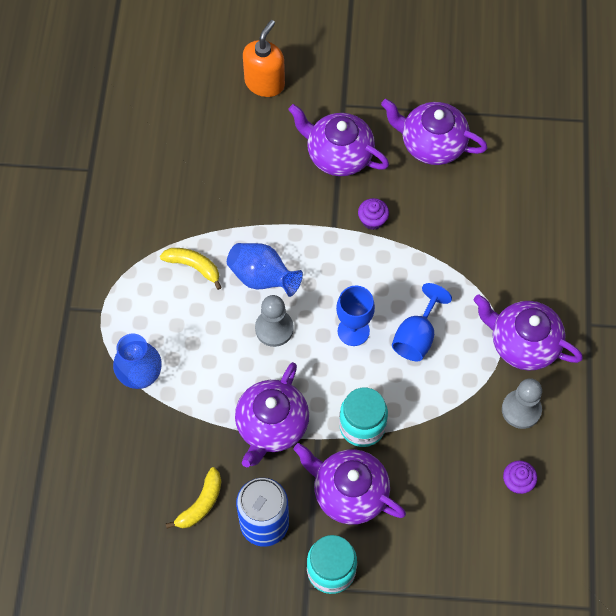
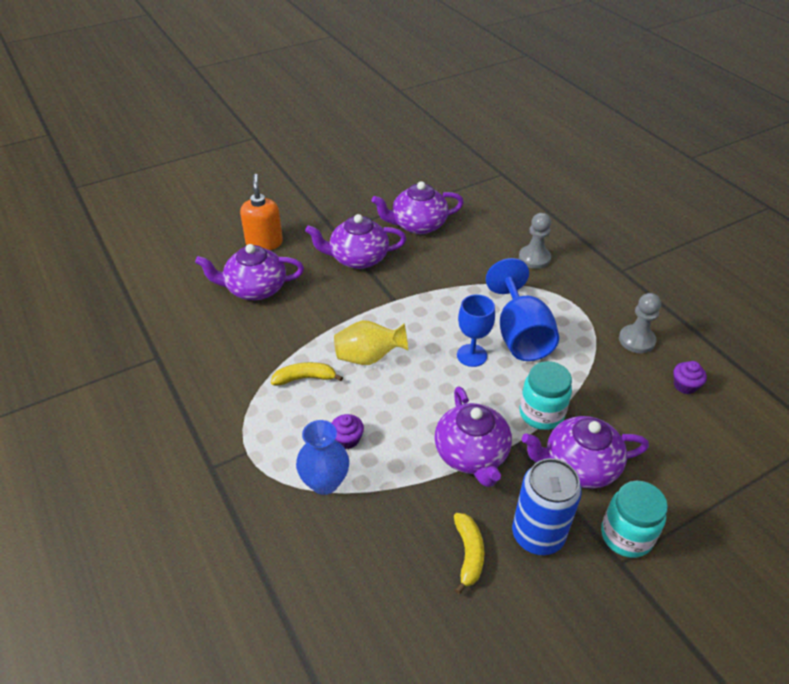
camera: 35 degrees left, 20 degrees down
blue vase [227,243,303,297] -> yellow vase [334,320,408,365]
grey pawn [255,295,294,347] -> grey pawn moved to [519,213,551,269]
purple cupcake [358,198,389,230] -> purple cupcake moved to [332,414,364,449]
blue goblet [392,283,452,361] -> blue goblet [486,258,559,361], size x1.55
purple teapot [473,294,583,371] -> purple teapot moved to [195,244,304,300]

